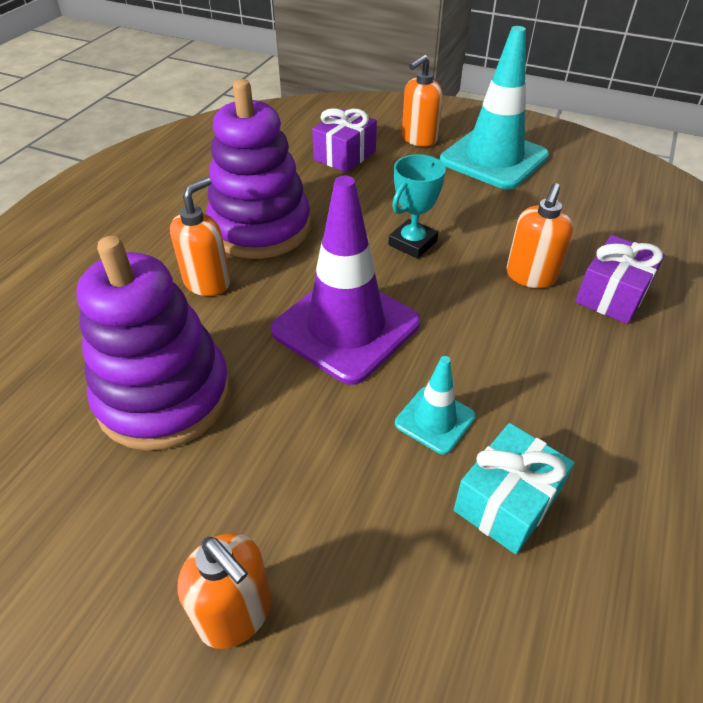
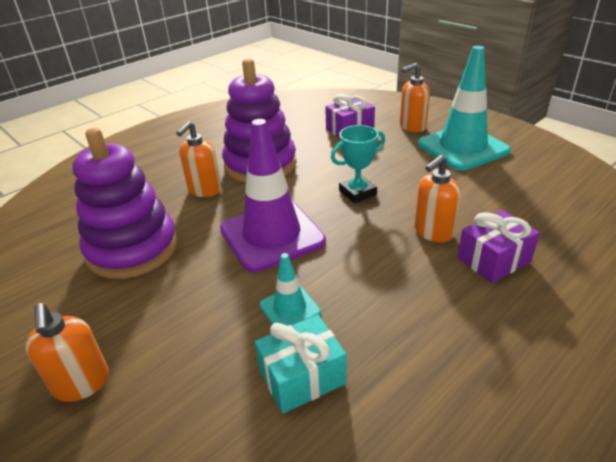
camera: 25 degrees right, 10 degrees down
orange soap dispenser [170,177,230,296] -> orange soap dispenser turned 150 degrees clockwise [176,121,221,197]

